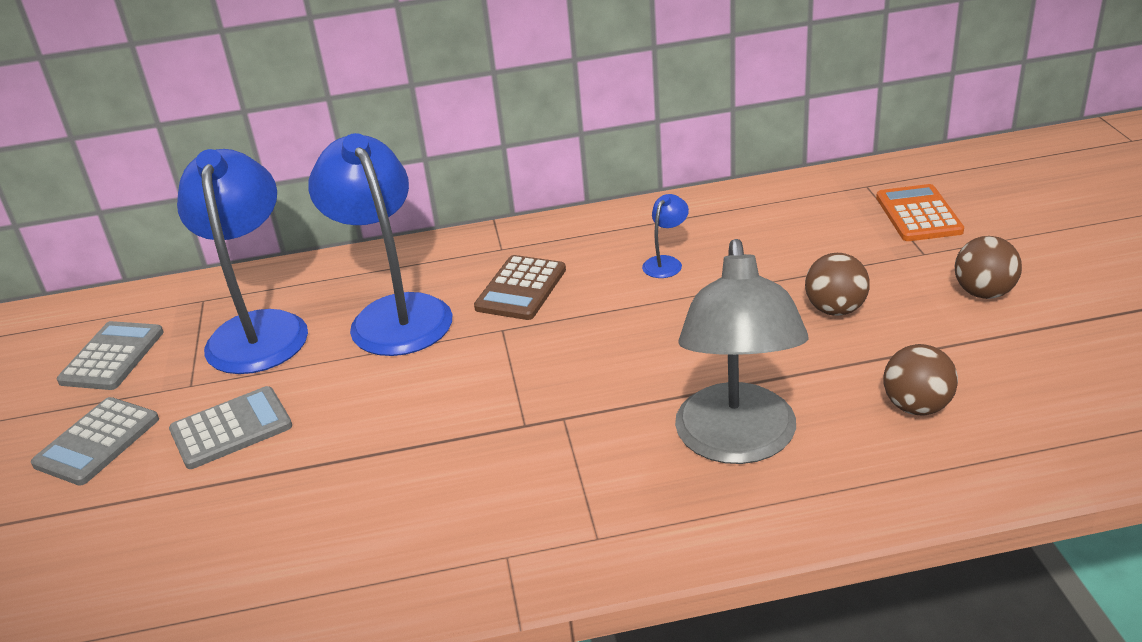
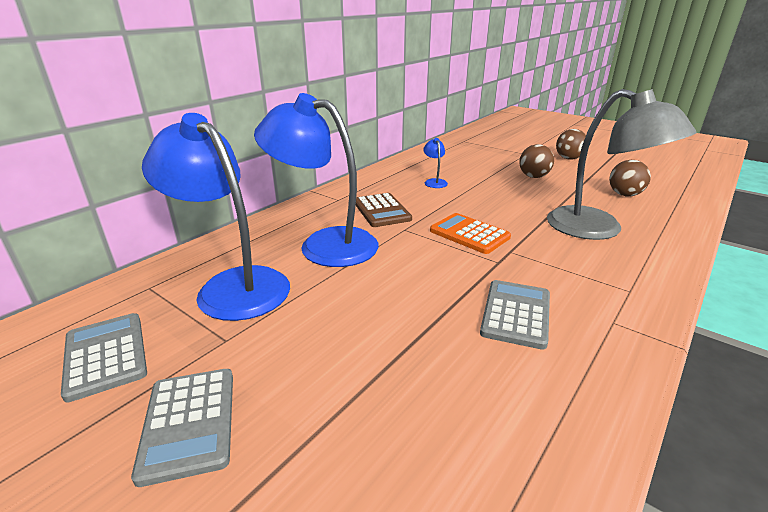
camera: 45 degrees left, 5 degrees down
grey calculator [169,386,292,469] -> grey calculator moved to [480,280,550,350]
orange calculator [876,184,964,241] -> orange calculator moved to [430,213,511,254]

